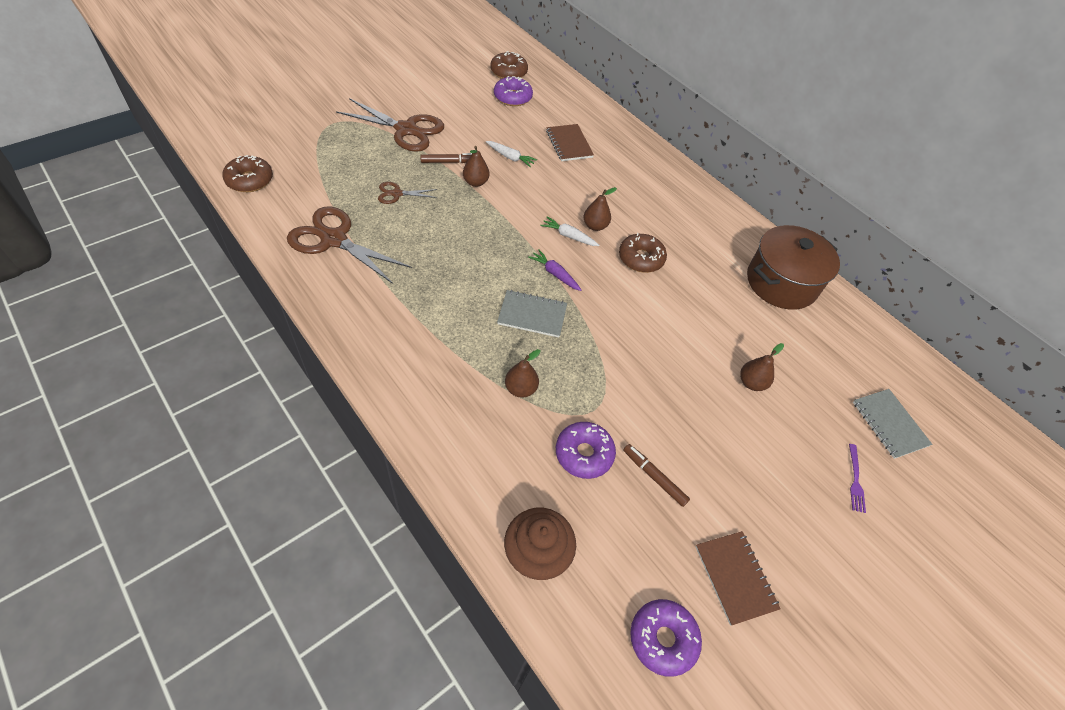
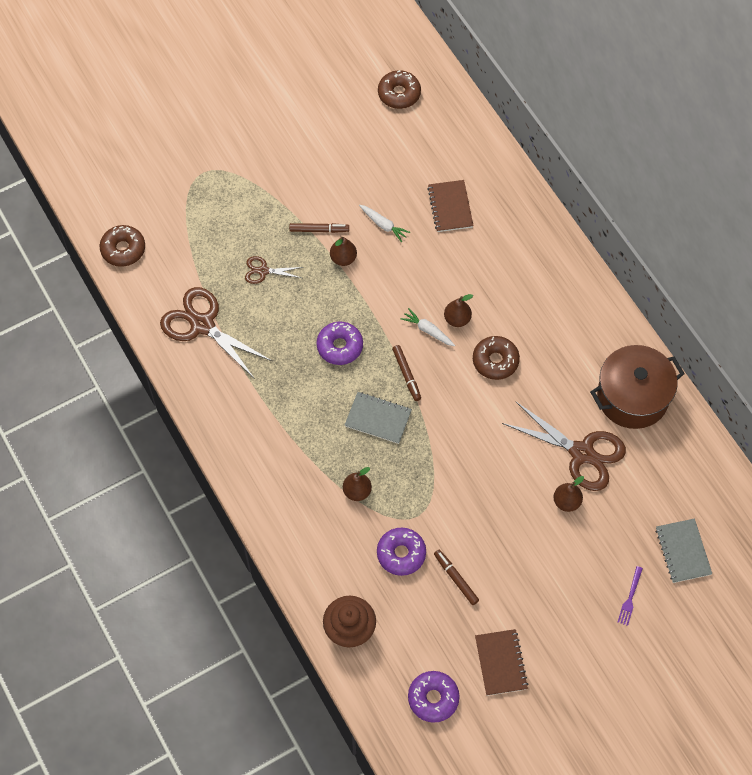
camera: 15 degrees right, 10 degrees up
brown scissors [336,98,444,152] -> brown scissors moved to [502,402,626,491]
purple donut [494,76,533,106] -> purple donut moved to [316,321,363,365]
purple carrot [528,249,581,291] -> brown marker [392,345,421,401]

